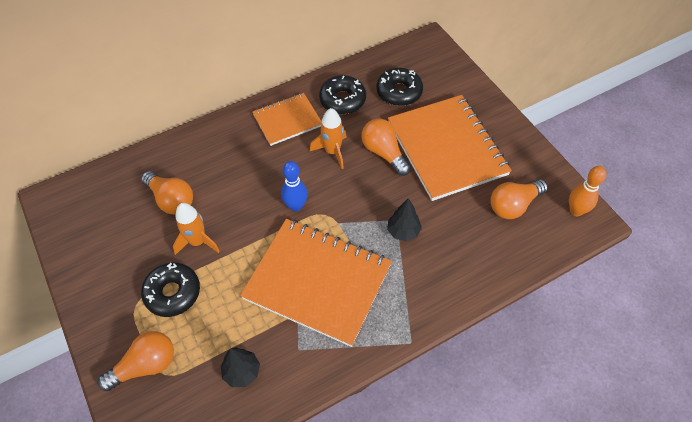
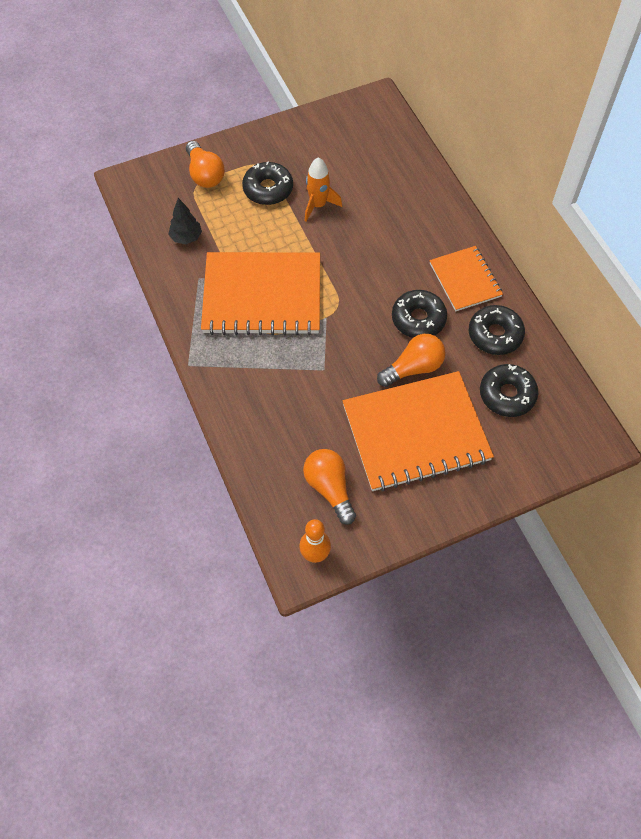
camera: 95 degrees right, 5 degrees up
orange light bulb [141,171,193,215] -> none
orange notebook [240,219,392,347] -> orange notebook turned 60 degrees clockwise [201,252,320,335]
blue bowling pin [281,161,308,212] -> none
orange rocket [310,108,346,169] -> black donut [392,290,447,338]
black tree [387,198,422,241] -> none

